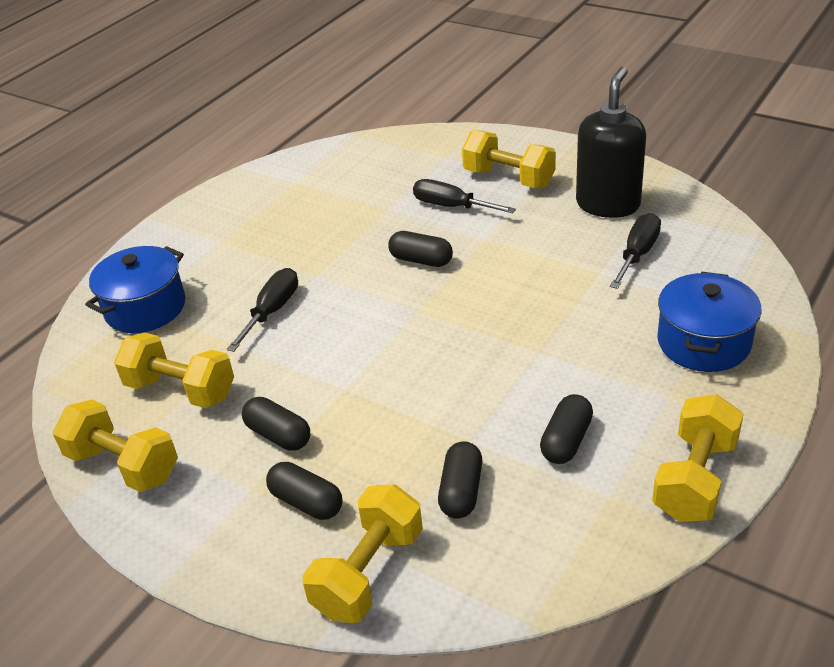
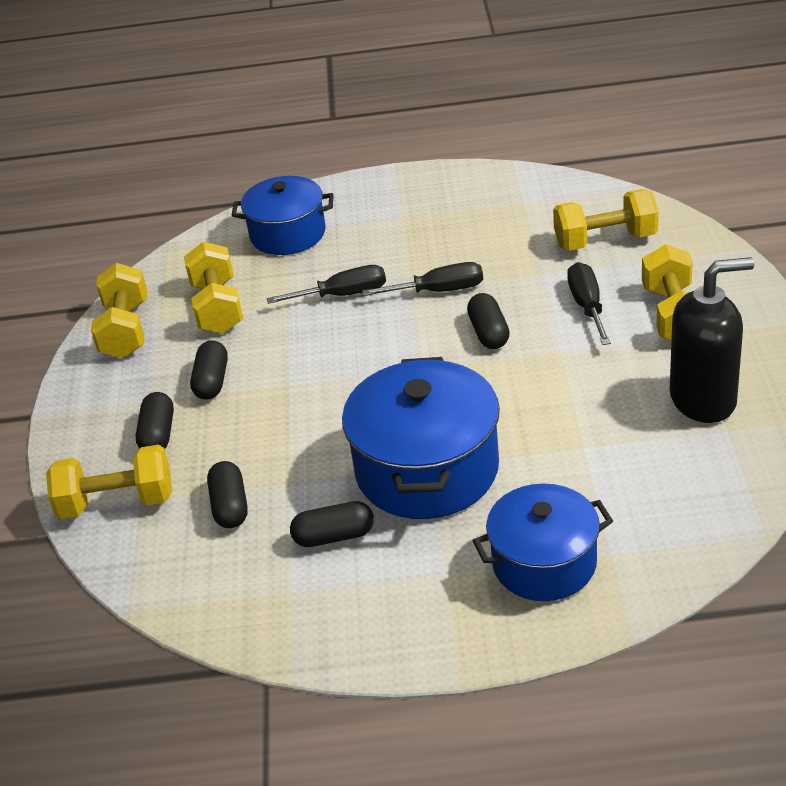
camera: 55 degrees right, 0 degrees up
black capsule [438,441,482,519] -> black capsule turned 75 degrees counterclockwise [207,461,248,528]
black screwdriver [610,213,661,289] -> black screwdriver moved to [362,262,483,296]
yellow dumbbell [652,394,744,522] -> yellow dumbbell moved to [553,189,659,251]
none -> blue pot [342,357,500,519]

